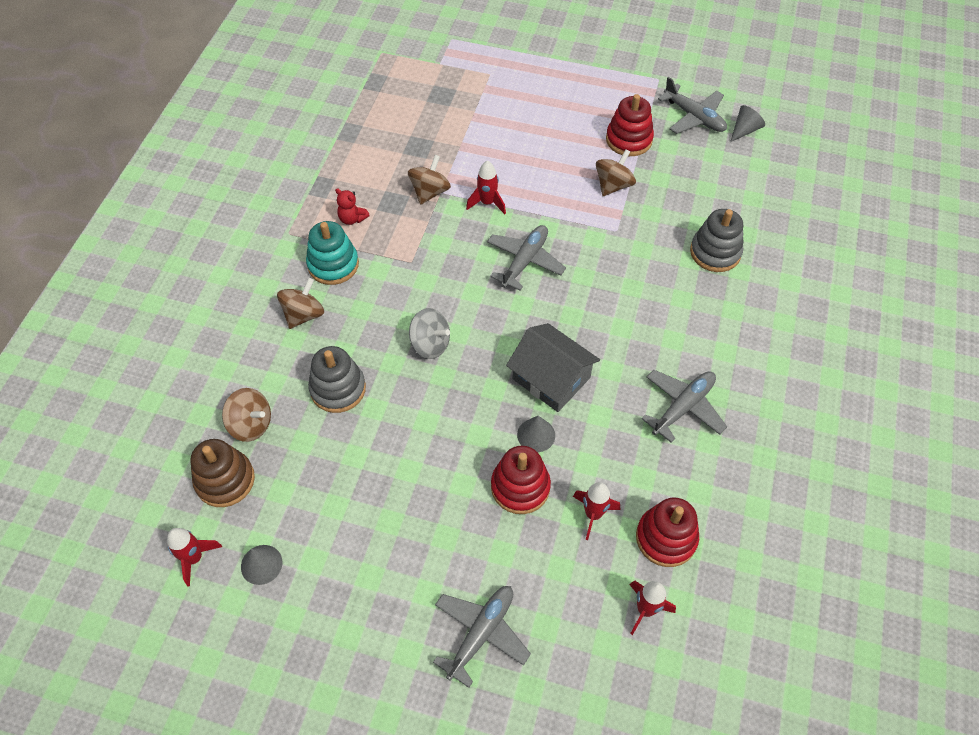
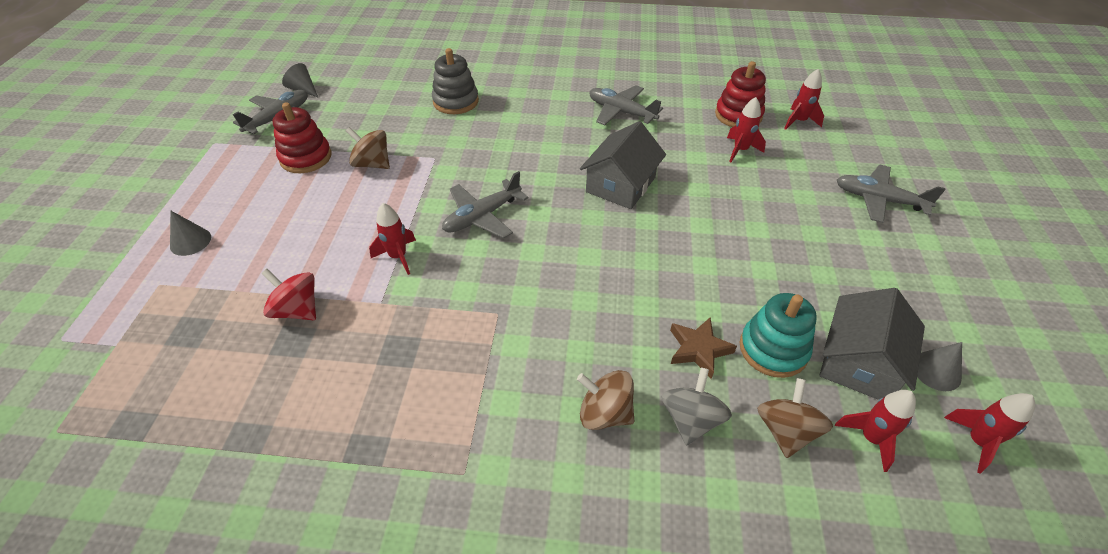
camera: 100 degrees left, 10 degrees down
brown stacking toy [190,439,255,507] -> red rocket [835,390,916,472]
turquoise stacking toy [306,221,359,285] -> turquoise stacking toy moved to [740,293,817,378]
grey stacking toy [308,346,366,413] -> brown star [670,317,737,379]
red teddy bear [335,188,370,225] -> none
brown spinning top [408,155,451,205] -> none
grey spinning top [409,308,450,359] -> grey spinning top moved to [661,367,732,446]
grey plane [487,225,566,291] -> grey plane turned 60 degrees counterclockwise [442,171,529,239]
red stacking toy [491,446,551,514] -> none
grey cone [517,416,555,452] -> grey cone moved to [170,211,211,256]
none -> red spinning top [261,269,316,320]
none -> grey house [819,288,925,400]

